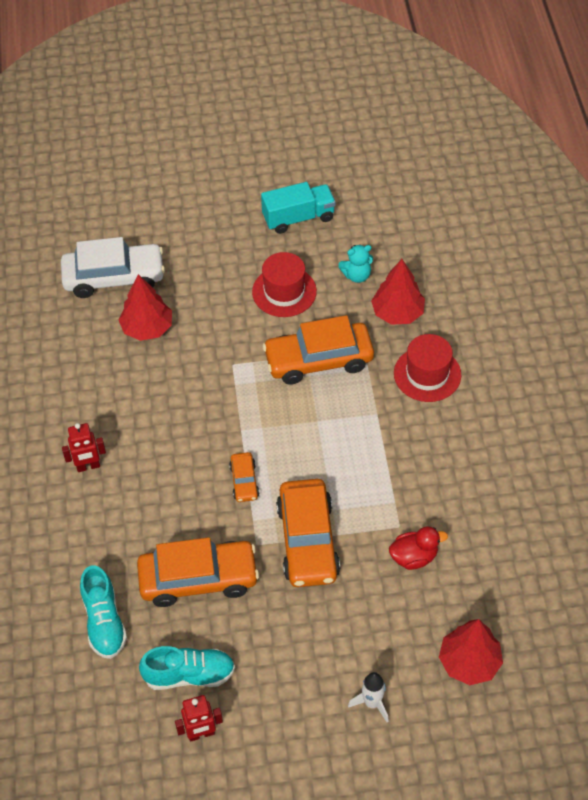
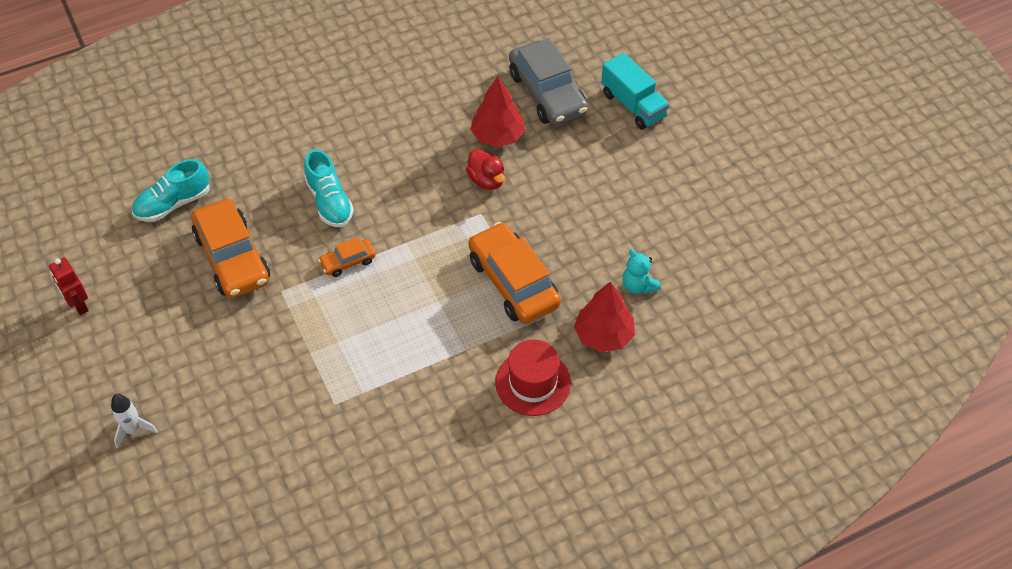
camera: 70 degrees right, 0 degrees up
white car [61,237,165,298] -> grey car [509,39,588,125]
red robot [62,423,106,472] -> none
turquoise shoe [139,646,235,690] -> turquoise shoe moved to [304,149,354,227]
red hat [252,252,317,317] -> none
turquoise truck [261,182,336,234] -> turquoise truck moved to [601,53,669,130]
orange car [276,479,340,587] -> none
red duck [389,526,448,570] -> red duck moved to [466,149,505,190]
red tree [439,619,503,685] -> none

